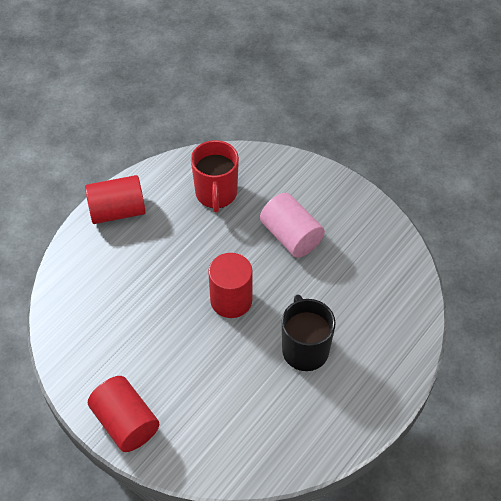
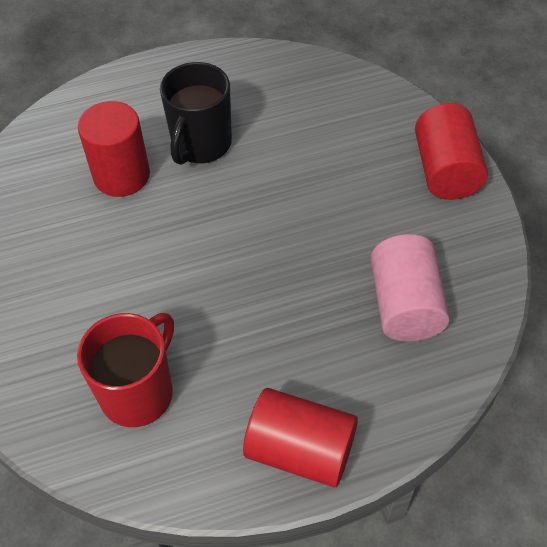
camera: 145 degrees left, 0 degrees up
red cylinder [208,253,253,318] -> red cylinder moved to [78,101,150,197]
pink cylinder [260,193,325,258] -> pink cylinder moved to [371,234,450,342]

